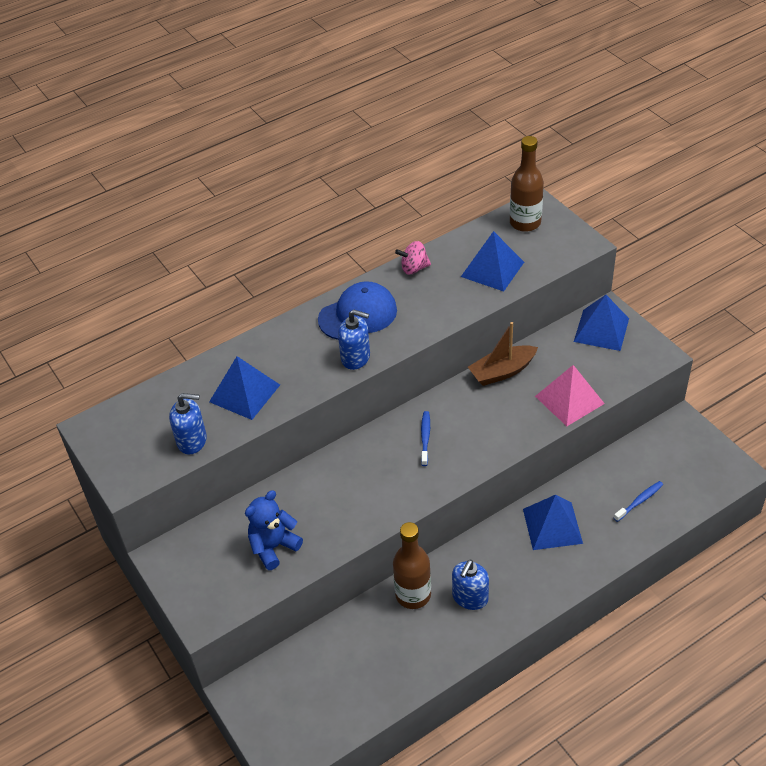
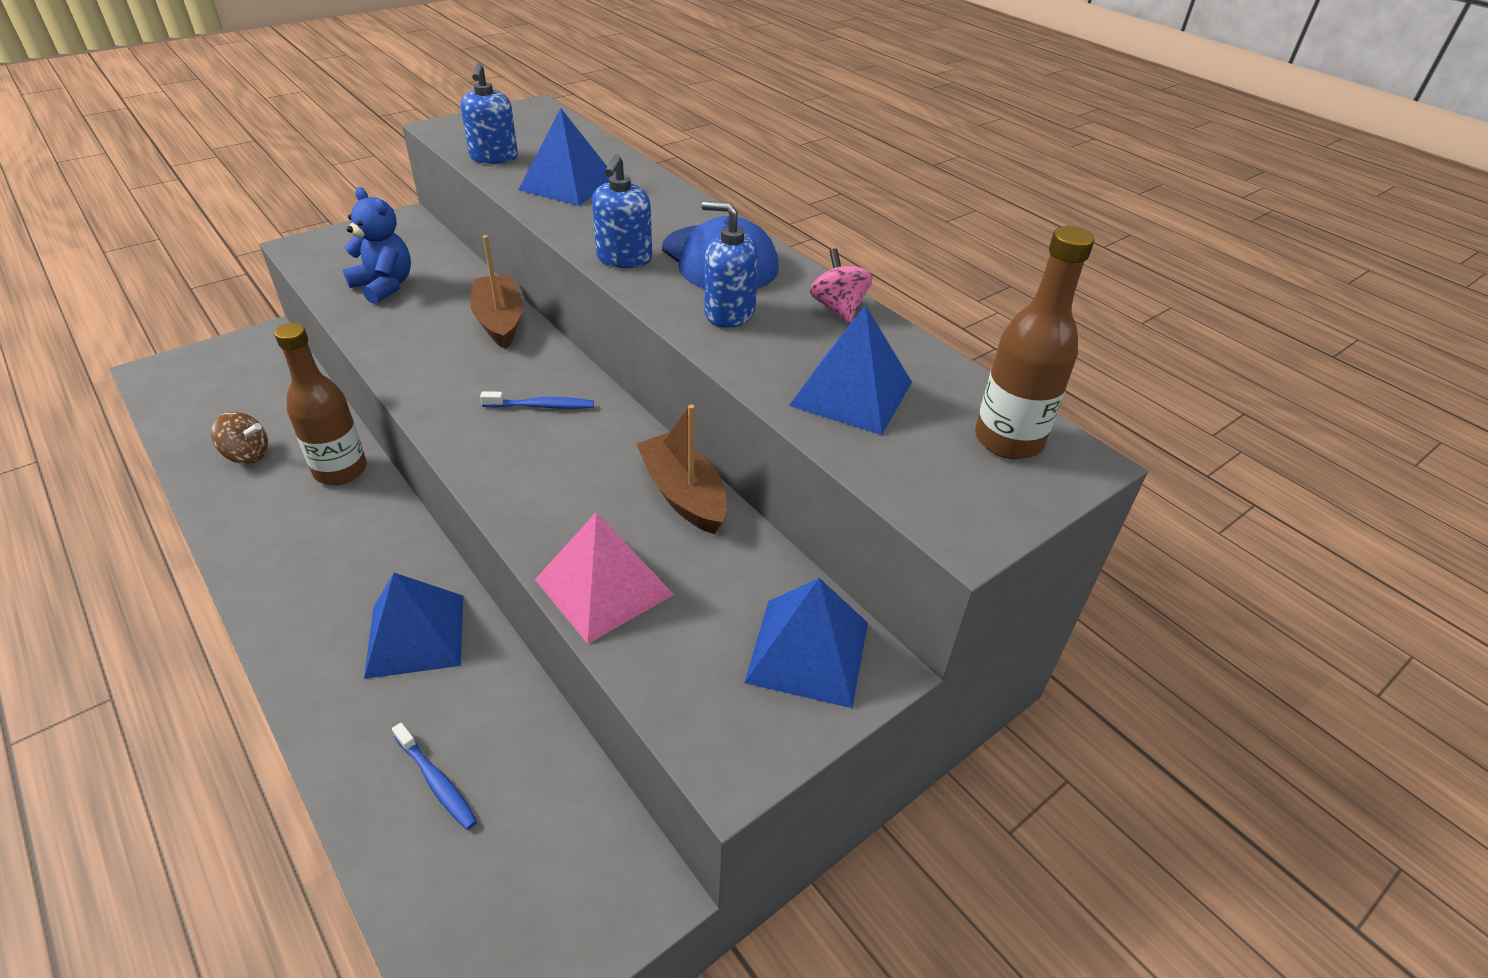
camera: 80 degrees right, 5 degrees down
blue soap dispenser [452,560,489,610] -> blue soap dispenser moved to [702,201,759,328]
none -> brown spinning top [211,412,268,464]
none -> brown boat [470,235,523,349]

